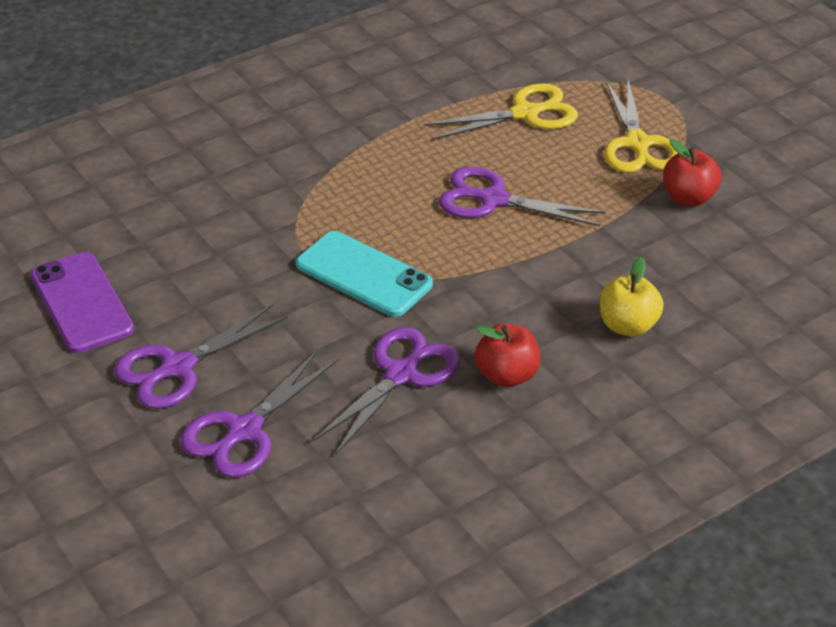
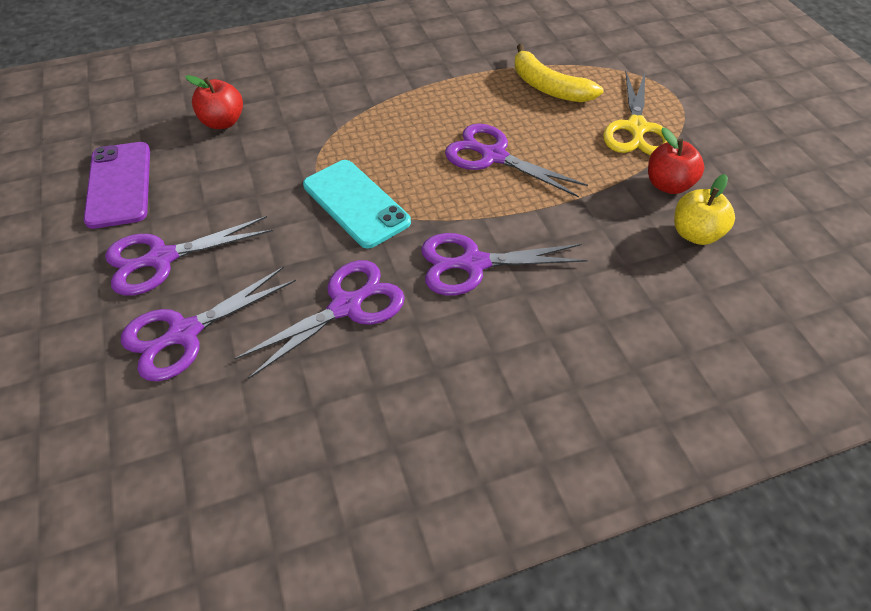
camera: 15 degrees right, 10 degrees up
yellow scissors [423,84,578,140] -> yellow banana [515,44,603,102]
red apple [475,323,540,387] -> red apple moved to [185,75,243,129]
yellow apple [600,257,664,337] -> yellow apple moved to [674,174,735,245]
none -> purple scissors [421,233,588,295]

